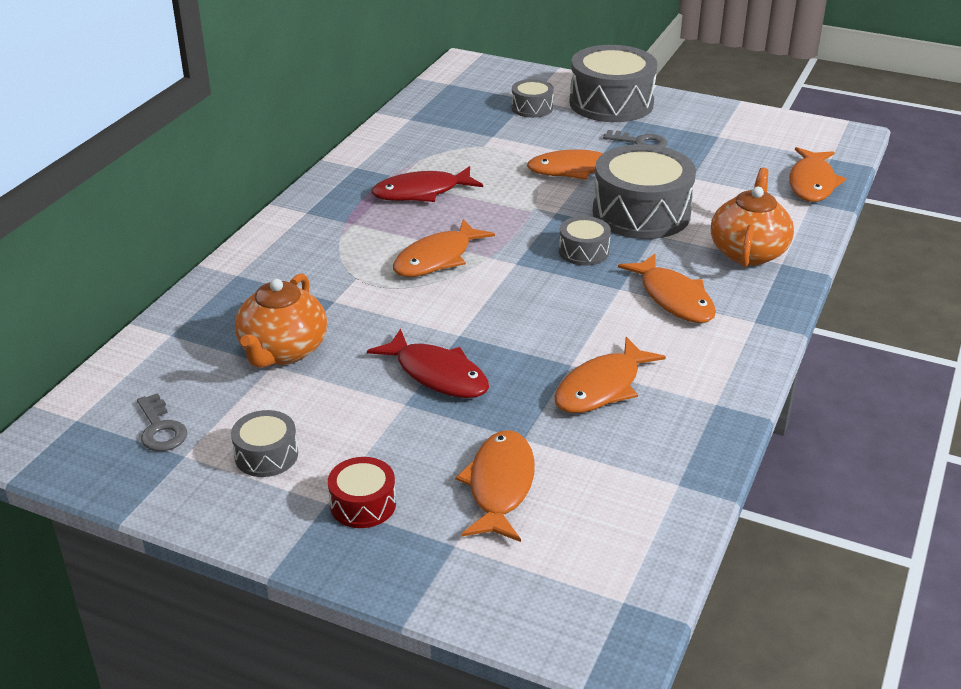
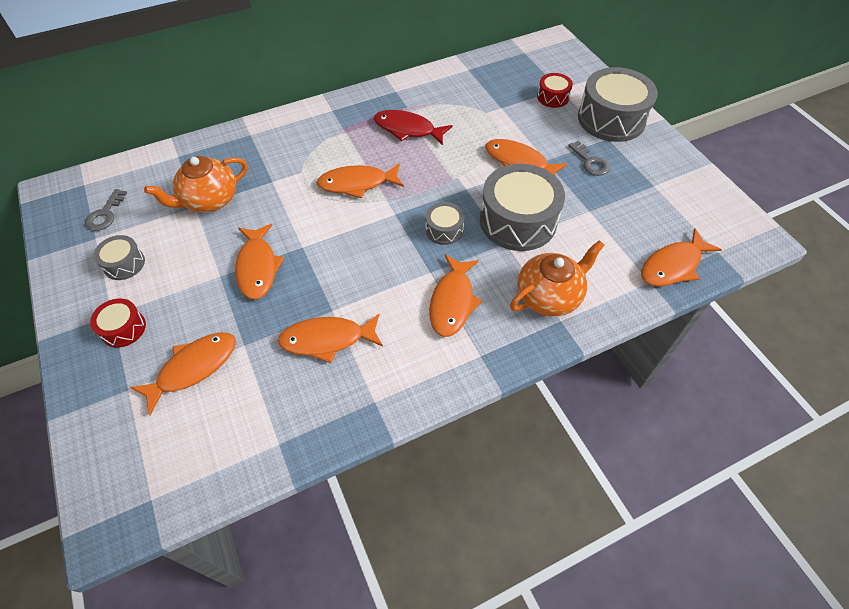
camera: 40 degrees right, 20 degrees up
red fish [367,329,489,398] -> orange fish [235,224,285,300]
grey drum [511,79,554,118] -> red drum [537,73,573,108]

